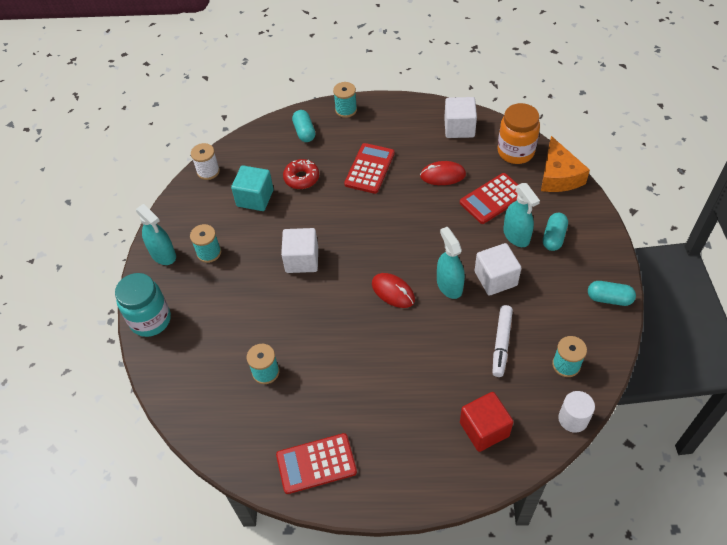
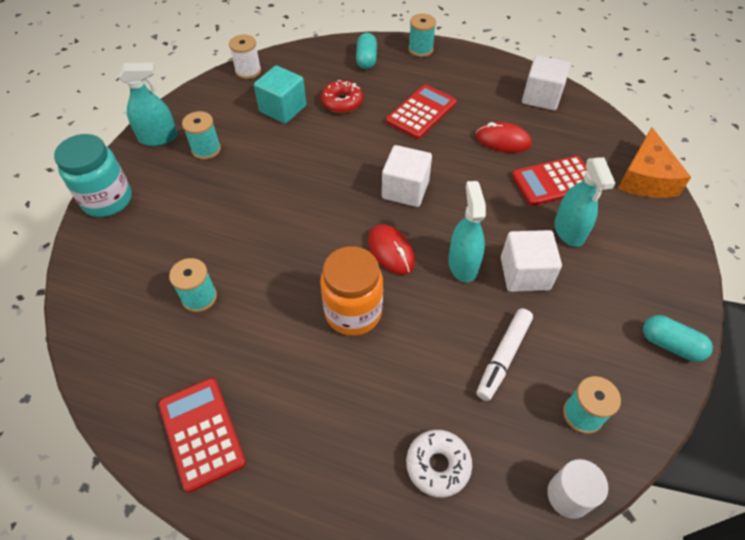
camera: 15 degrees right, 0 degrees up
turquoise spray bottle [136,204,176,265] -> turquoise spray bottle turned 75 degrees counterclockwise [118,63,178,146]
red calculator [276,433,357,494] -> red calculator turned 60 degrees clockwise [159,378,246,493]
white cube [281,228,318,273] -> white cube moved to [382,145,432,207]
red cube [460,392,513,452] -> white donut [406,430,472,497]
orange jar [497,103,540,164] -> orange jar moved to [320,246,383,336]
turquoise capsule [543,213,568,251] -> none

